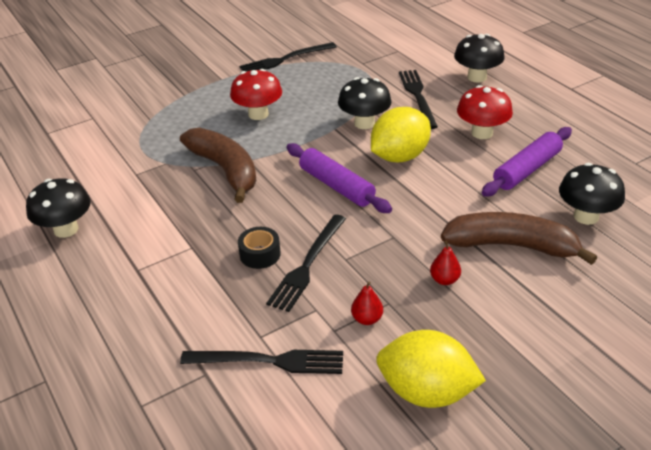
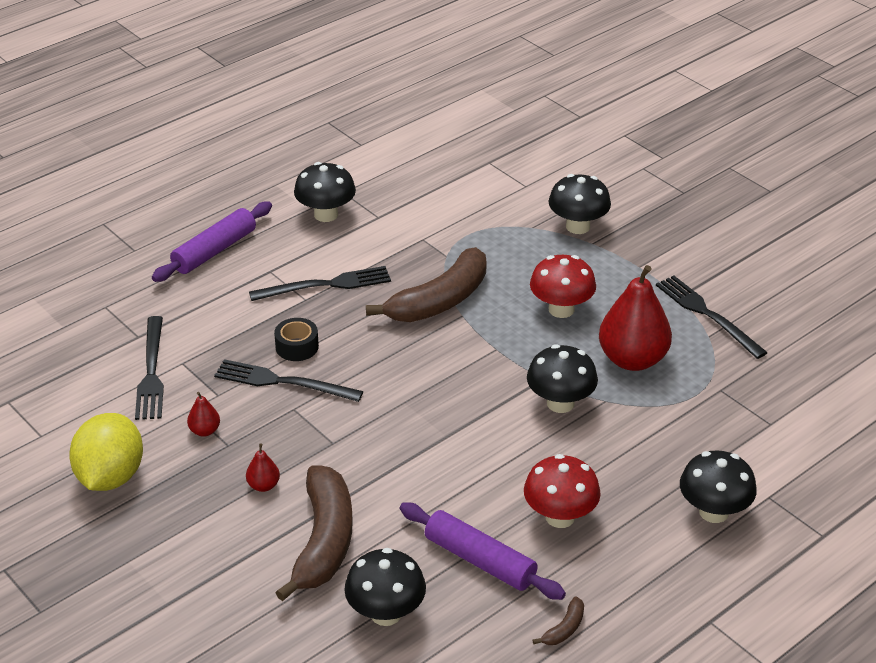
camera: 80 degrees right, 0 degrees up
purple rolling pin [287,143,392,213] -> purple rolling pin moved to [152,202,272,282]
yellow lemon [371,107,431,162] -> none
black fork [399,70,438,129] -> black fork moved to [249,266,391,301]
none -> brown banana [532,596,584,645]
none -> black mushroom [548,174,611,234]
none -> red pear [599,265,672,371]

